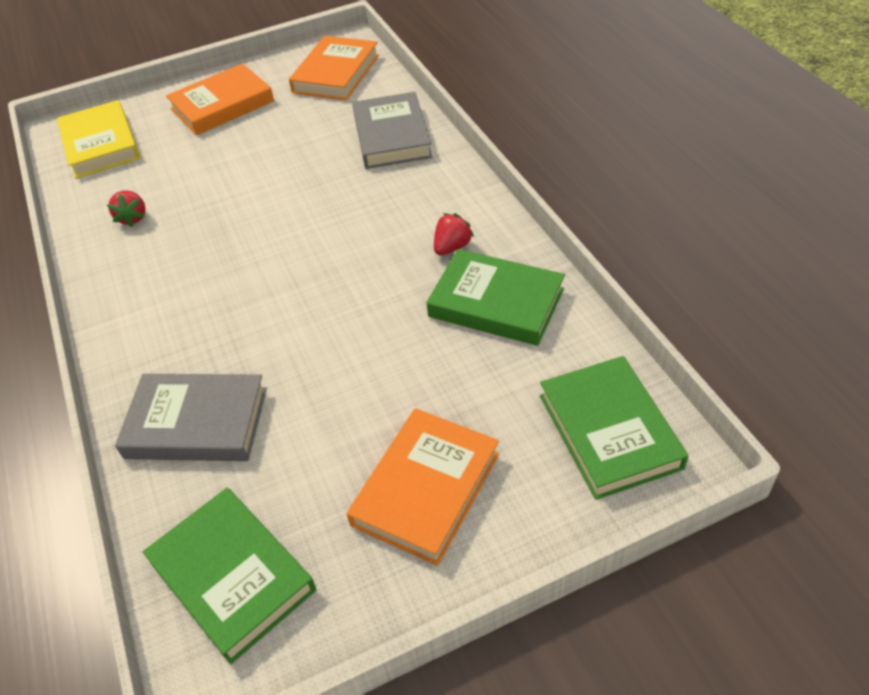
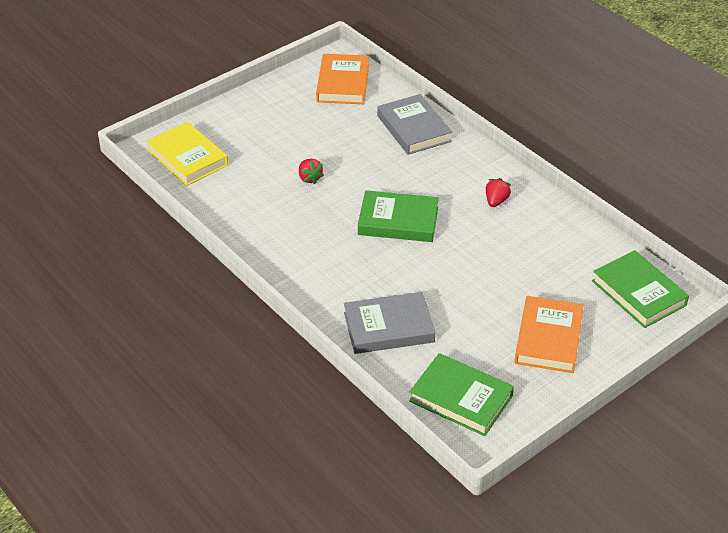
camera: 20 degrees left, 5 degrees down
red strawberry [107,190,146,227] -> red strawberry moved to [299,159,324,184]
orange book [166,63,274,135] -> none
green book [426,249,565,346] -> green book moved to [358,190,439,242]

